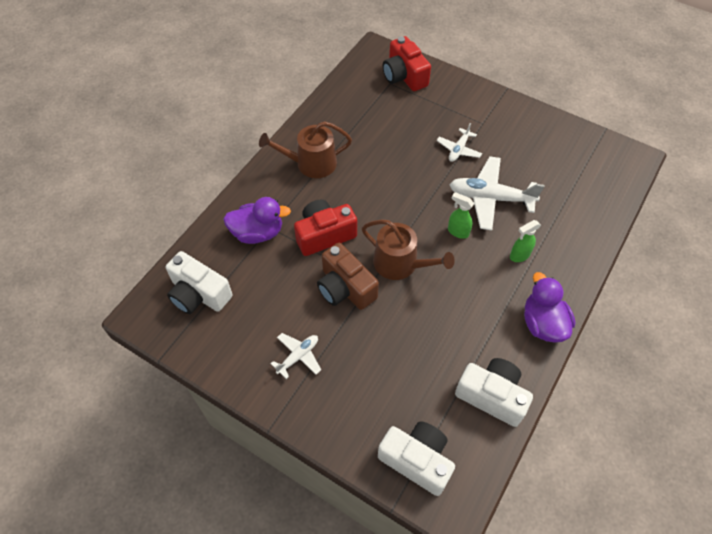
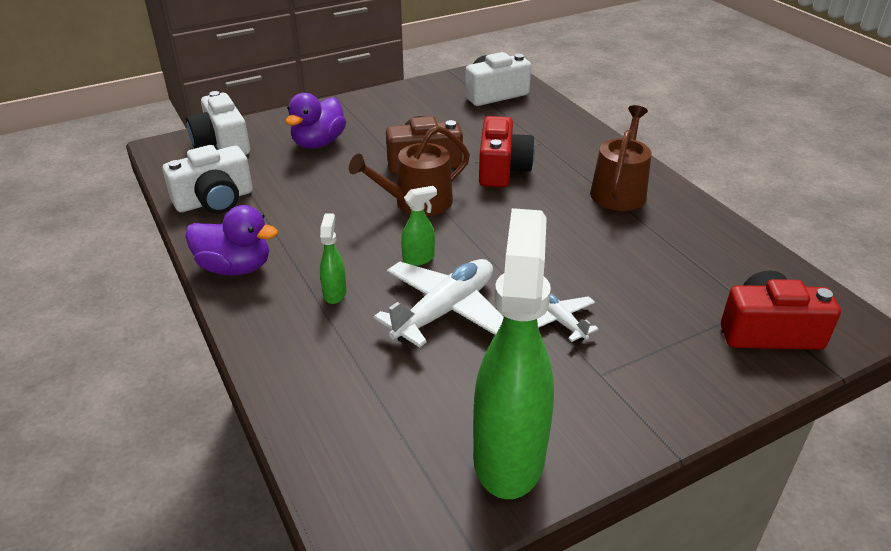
camera: 120 degrees right, 20 degrees down
purple duck [223,197,291,244] -> purple duck moved to [286,93,346,149]
white plane [271,333,321,379] -> none
white camera [378,421,455,496] -> white camera turned 90 degrees clockwise [186,91,250,155]
none -> green spray bottle [473,208,554,499]

